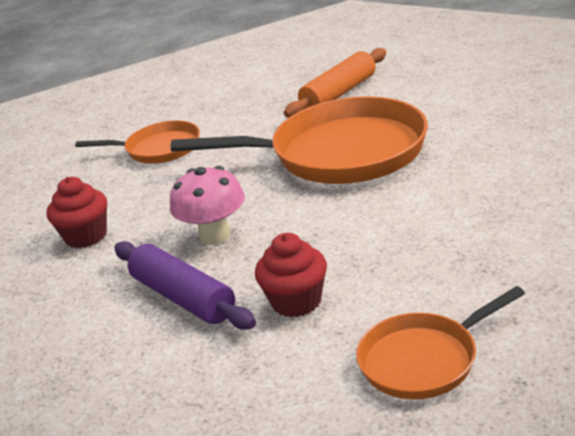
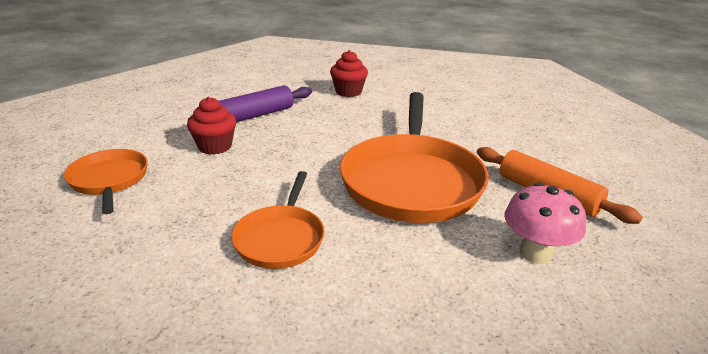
camera: 90 degrees right, 0 degrees up
orange pan [75,121,200,164] -> orange pan moved to [231,171,325,269]
pink mushroom [170,166,245,245] -> pink mushroom moved to [504,182,586,264]

